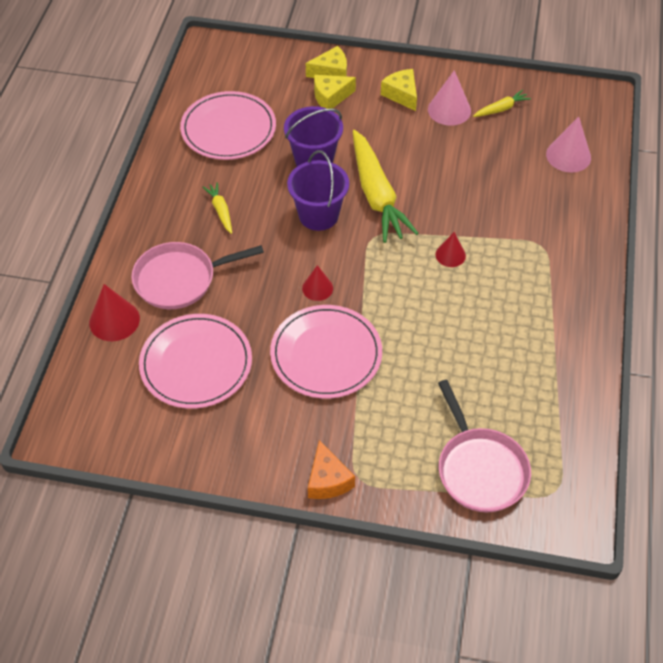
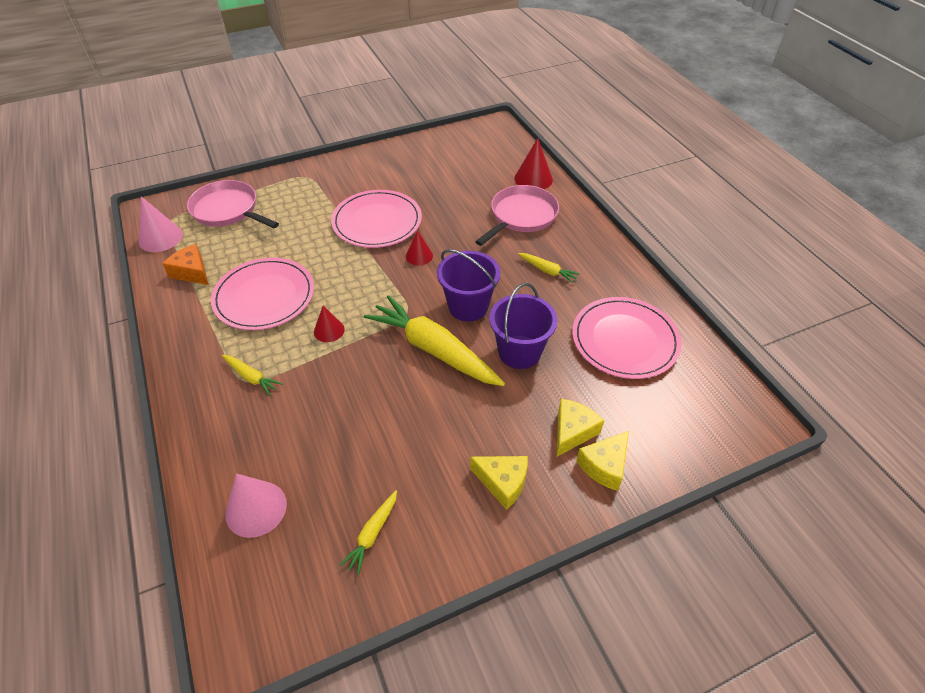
camera: 145 degrees right, 5 degrees down
pink plate [139,314,252,409] -> pink plate moved to [211,258,314,330]
orange cheese [308,440,355,499] -> orange cheese moved to [163,244,209,285]
pink cone [428,70,471,126] -> pink cone moved to [139,196,183,252]
none -> yellow carrot [222,355,283,396]

